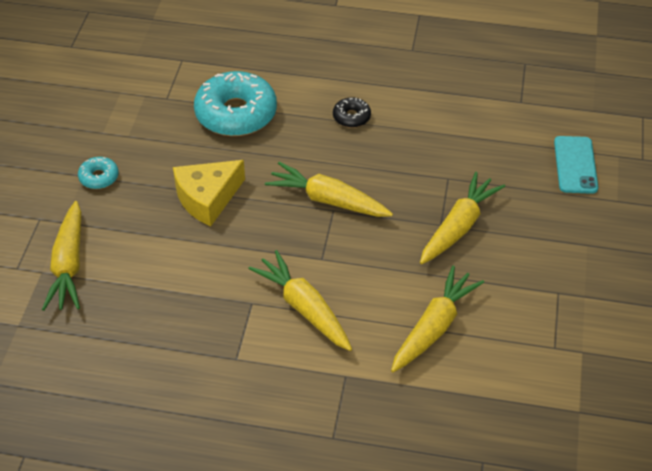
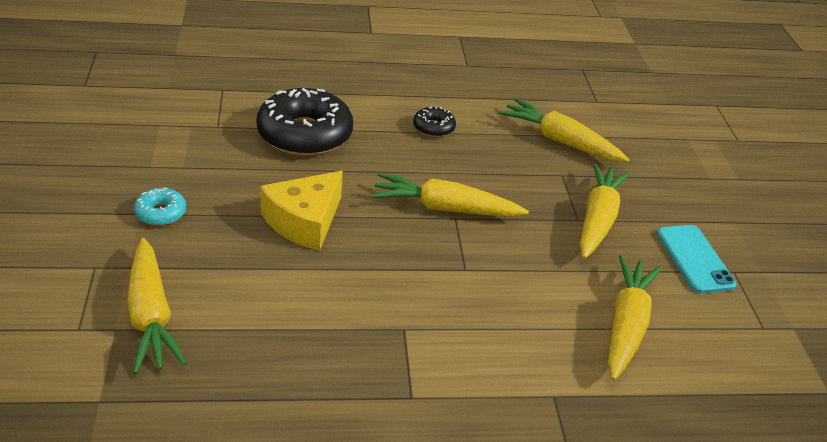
camera: 20 degrees left, 10 degrees down
turquoise donut [194,71,277,136] -> black donut [257,88,353,156]
yellow carrot [248,250,352,351] -> yellow carrot moved to [499,98,629,162]
turquoise phone [554,136,598,194] -> turquoise phone moved to [657,225,737,293]

